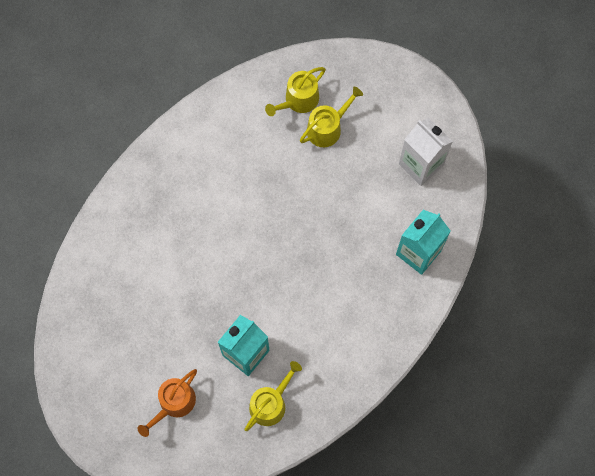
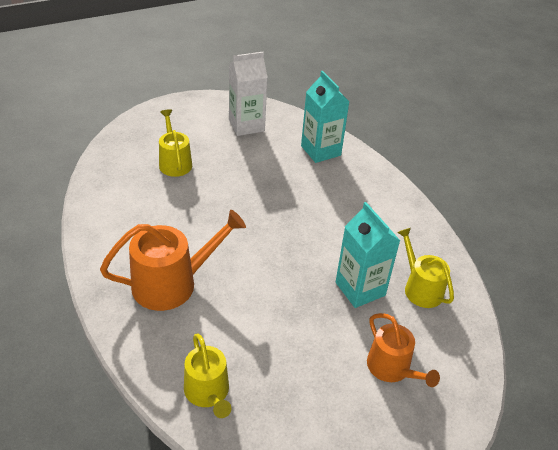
camera: 70 degrees left, 30 degrees down
yellow watering can [265,67,326,116] -> yellow watering can moved to [184,334,231,418]
none -> orange watering can [100,210,246,311]

